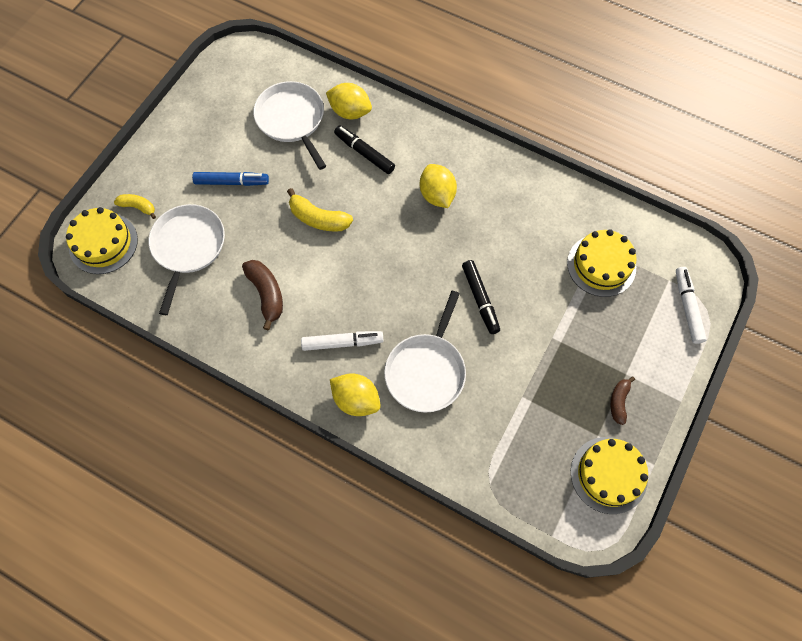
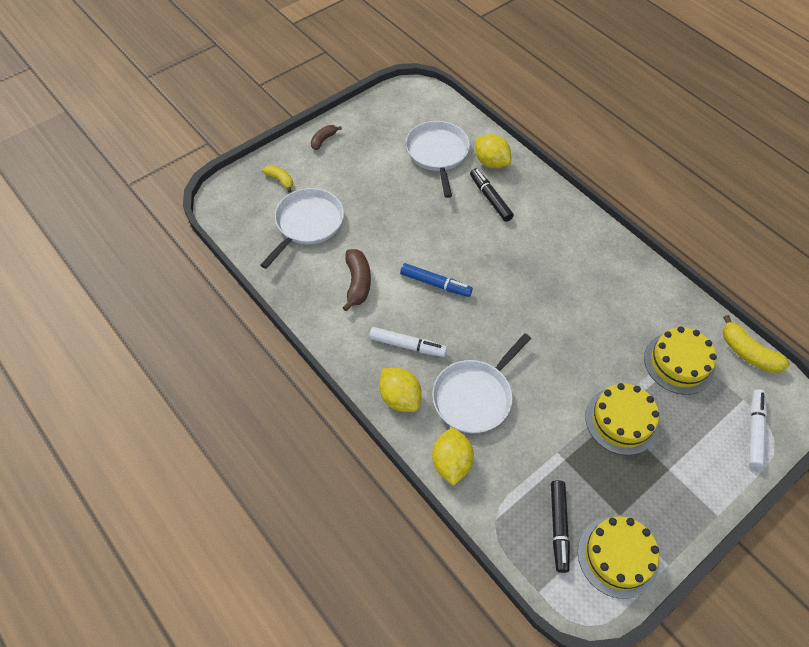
camera: 20 degrees right, 10 degrees down
yellow cake [66,207,138,274] -> yellow cake moved to [585,383,659,455]
blue marker [192,172,269,186] -> blue marker moved to [400,263,473,297]
yellow banana [287,188,353,232] -> yellow banana moved to [723,315,790,373]
yellow lemon [420,164,457,208] -> yellow lemon moved to [432,428,474,486]
black marker [462,260,500,334] -> black marker moved to [551,480,570,573]
brown banana [610,376,635,425] -> brown banana moved to [311,125,342,150]

